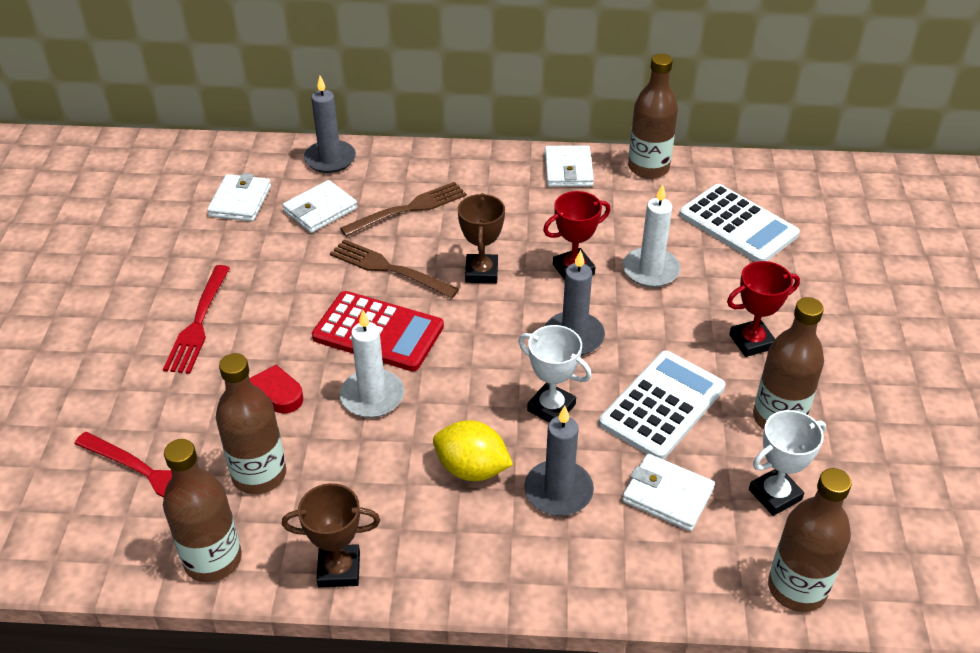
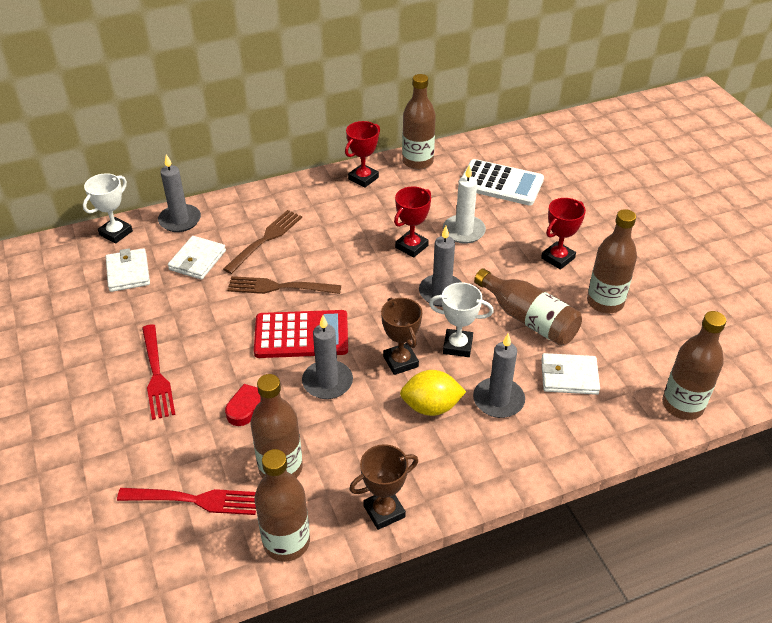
camera: 25 degrees left, 0 degrees up
white candle [340,310,404,418] -> grey candle [302,315,353,399]
brown trophy [458,193,505,283] -> brown trophy moved to [381,298,422,375]
white wallet [544,145,594,187] -> red trophy [345,121,380,188]
white calculator [599,351,725,460] -> brown bottle [474,269,582,346]
white trophy [749,410,826,516] -> white trophy moved to [83,173,133,244]

